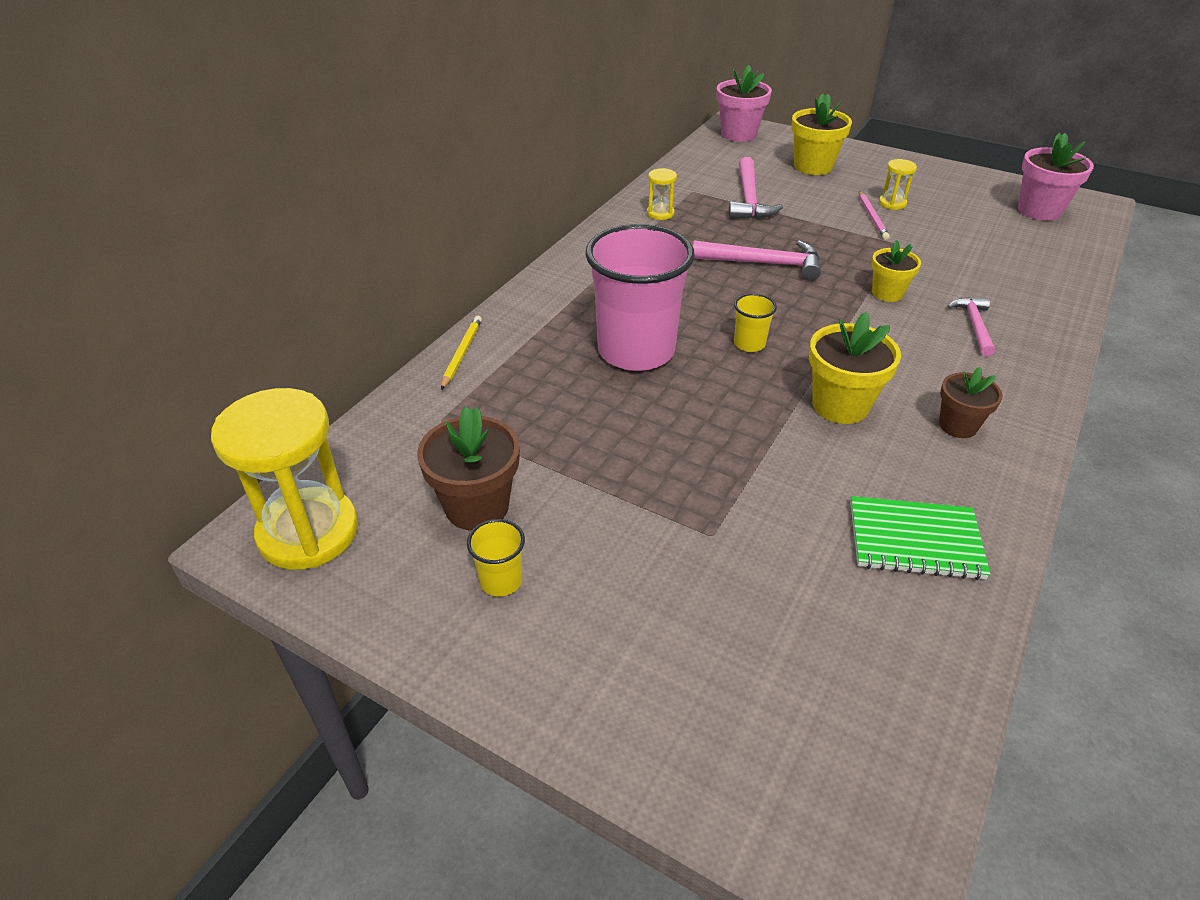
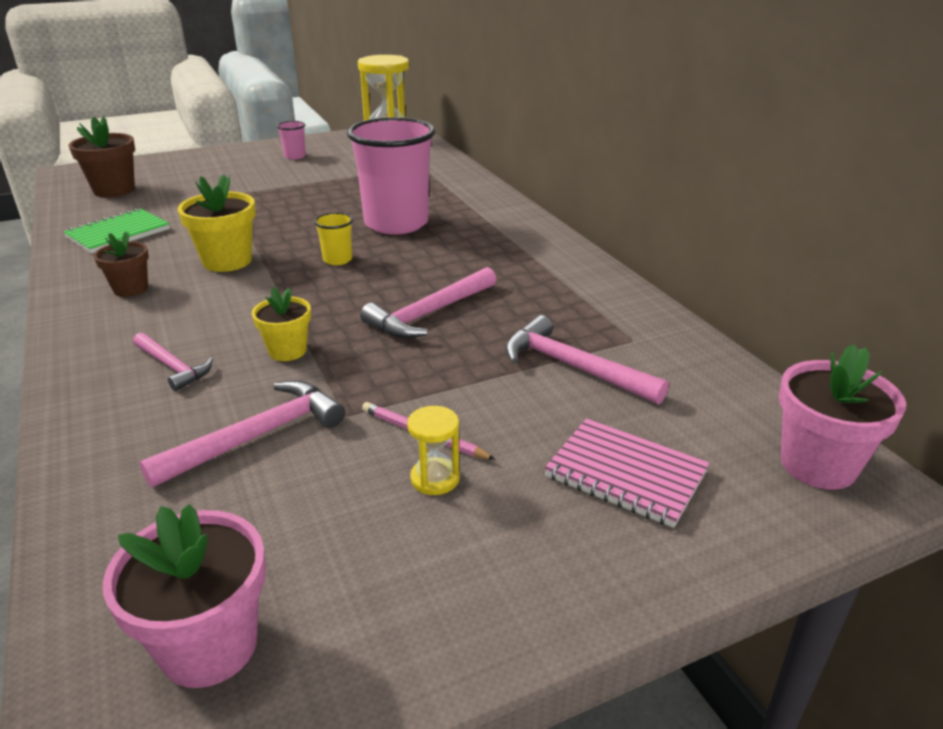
camera: 125 degrees right, 10 degrees down
brown flower pot [417,406,520,531] -> brown flower pot moved to [69,116,135,197]
yellow pencil [441,316,482,390] -> none
yellow cup [467,519,525,597] -> pink cup [277,121,306,159]
yellow hourglass [647,168,677,220] -> none
yellow flower pot [791,93,852,175] -> pink notebook [544,418,710,528]
none -> pink hammer [139,380,345,488]

